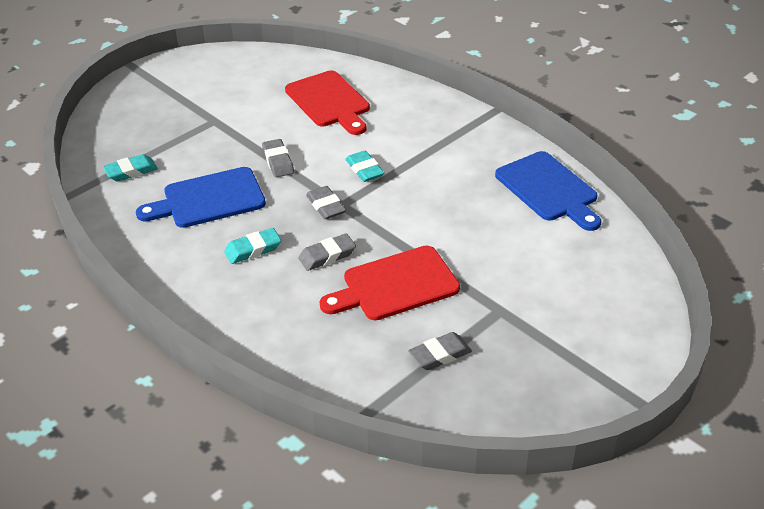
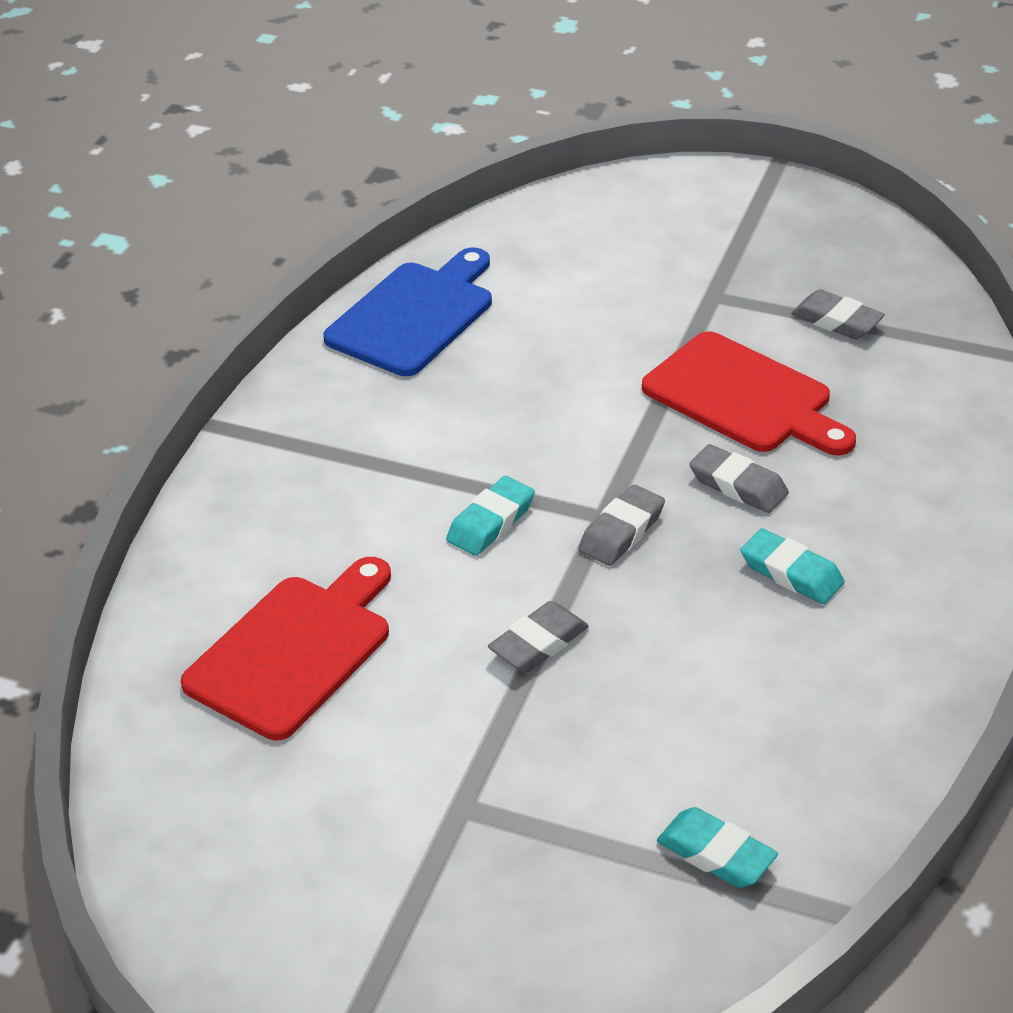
camera: 115 degrees left, 0 degrees up
blue cutting board [136,167,266,228] -> none

